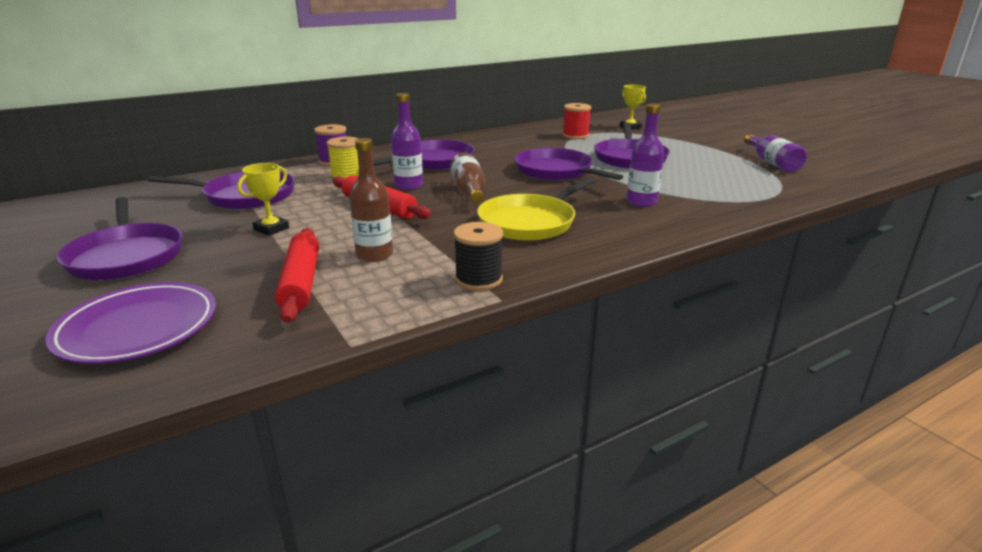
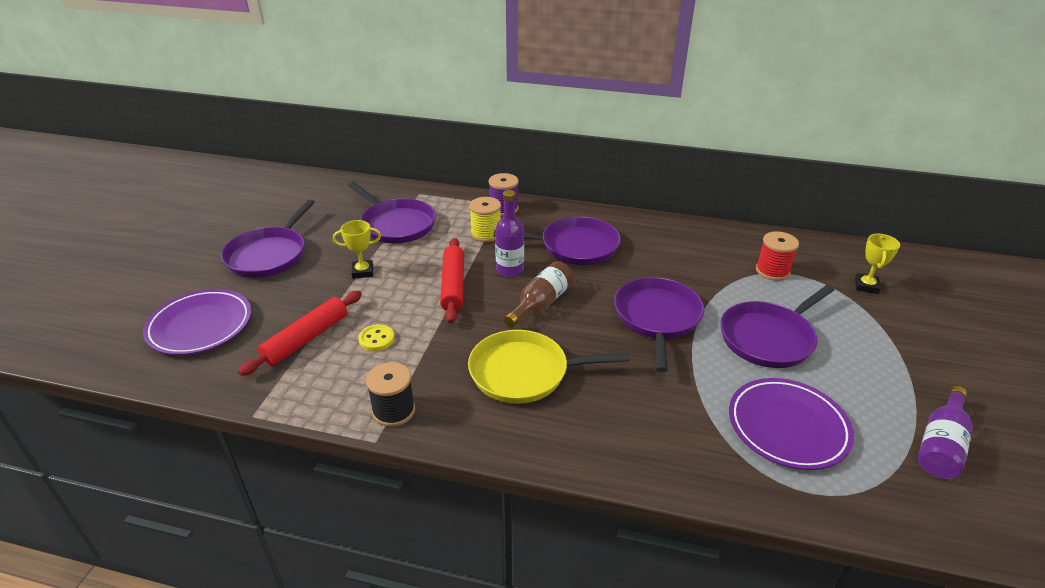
camera: 45 degrees right, 10 degrees up
brown bottle [349,138,393,262] -> yellow button [358,324,395,351]
purple bottle [627,103,664,207] -> none
none -> purple plate [729,378,854,470]

